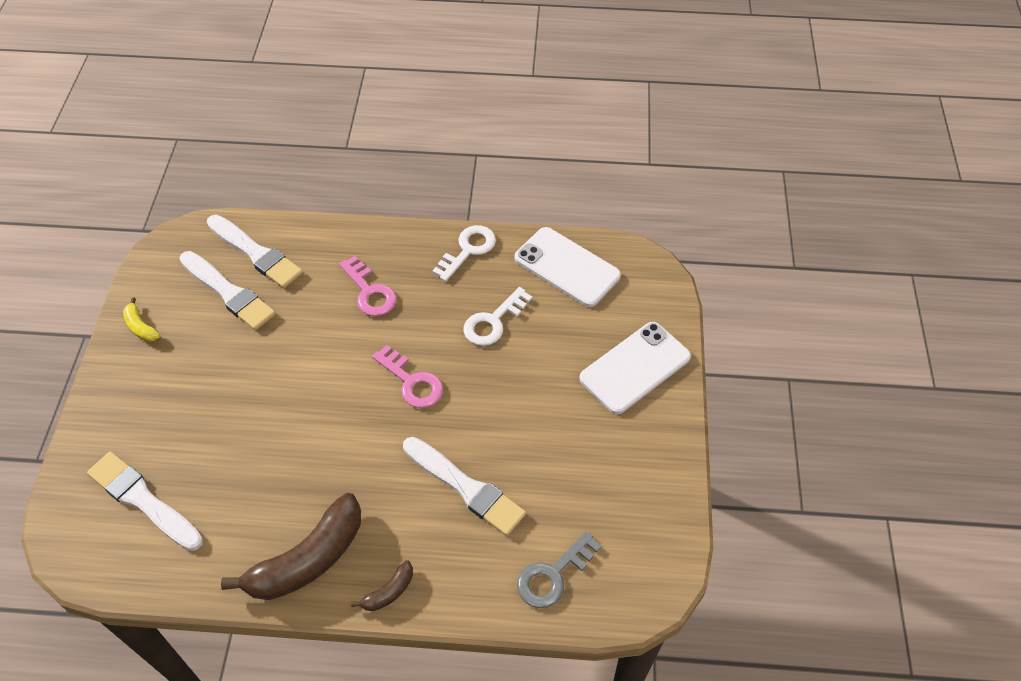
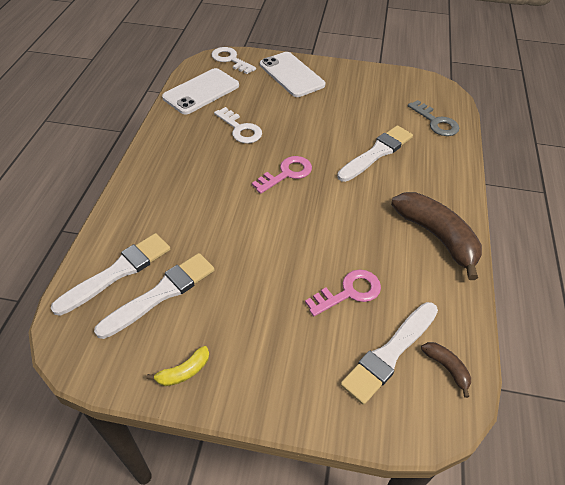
camera: 85 degrees left, 5 degrees down
pink key [339,256,397,316] -> pink key moved to [305,270,381,316]
brown banana [351,560,413,611] -> brown banana moved to [421,342,471,398]
white key [432,225,496,282] -> white key moved to [211,47,256,74]

